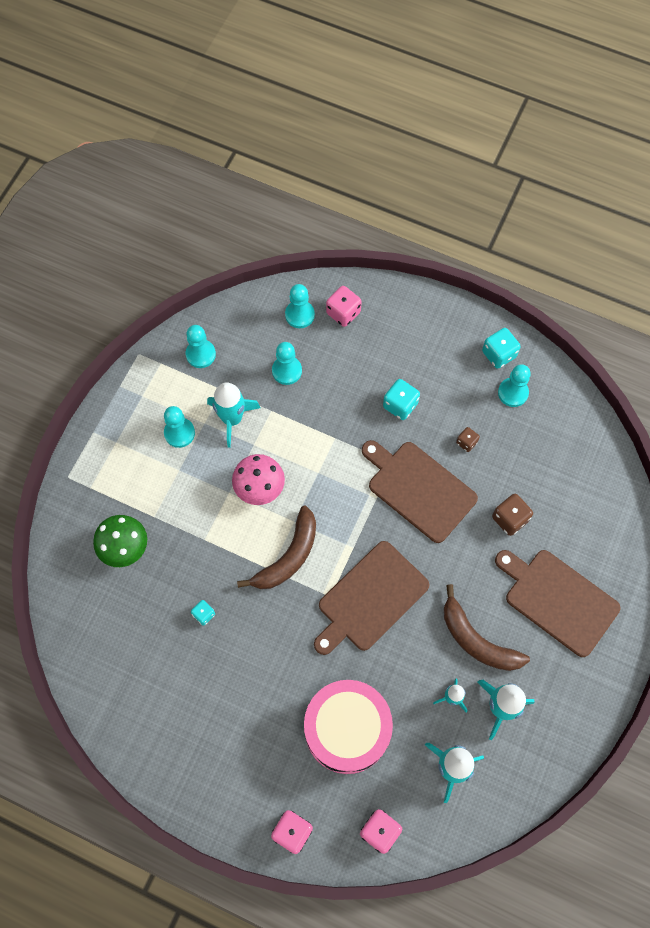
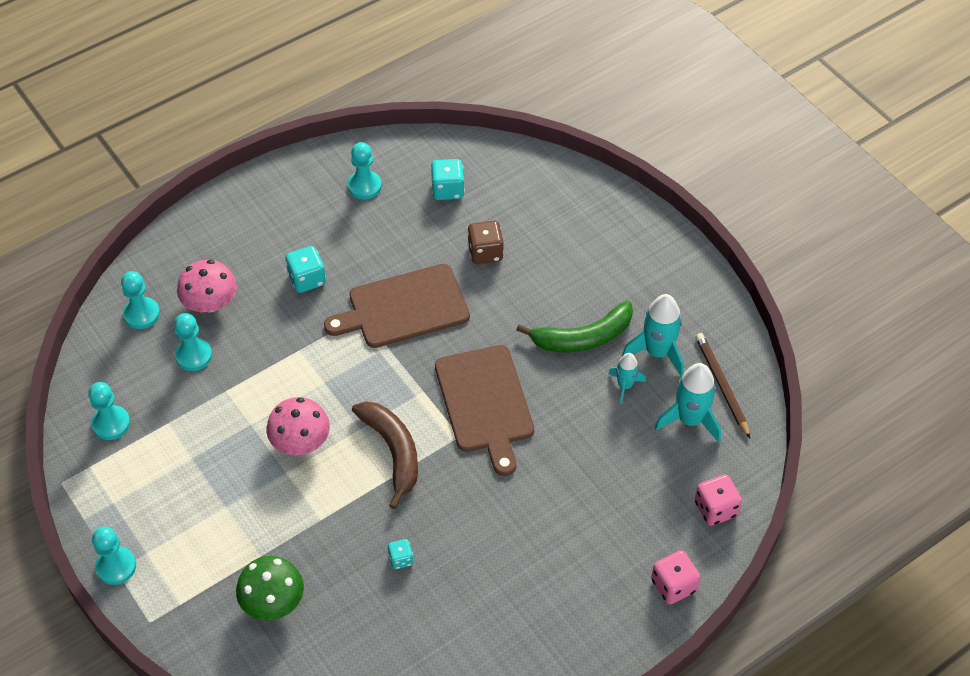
camera: 60 degrees left, 15 degrees down
turquoise pawn [164,406,195,448] -> turquoise pawn moved to [92,527,136,585]
turquoise rocket [207,382,261,448] -> none
pink drum [304,680,393,774] -> none
pink dice [326,286,362,327] -> none
brown banana [444,584,530,671] -> green banana [516,301,633,353]
brown dice [456,427,480,452] -> none
turquoise dice [482,328,521,369] -> turquoise dice moved to [431,159,465,200]
brown cutting board [495,550,620,657] -> none
none -> pink mushroom [177,260,237,312]
none -> brown pencil [695,333,750,438]

